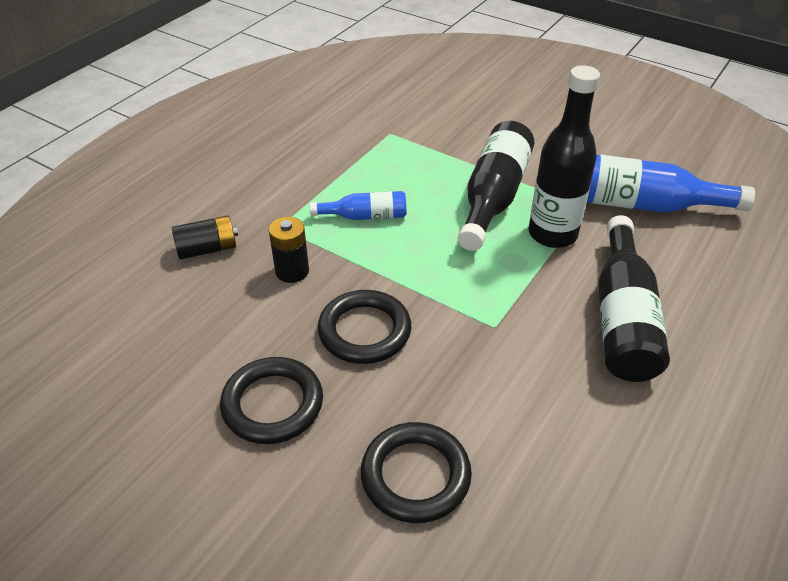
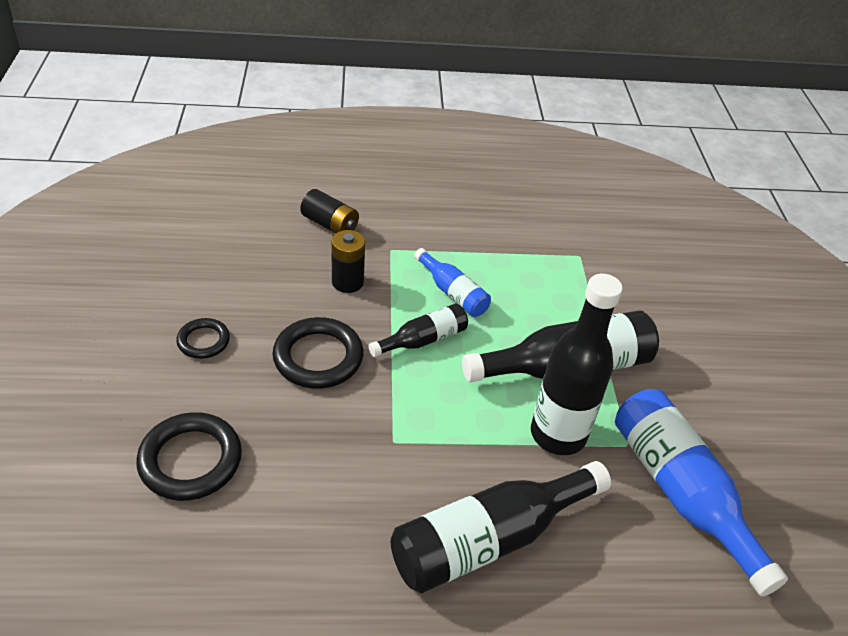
camera: 50 degrees right, 0 degrees up
black ring [220,357,323,444] -> black ring [176,318,230,359], size x0.58
none -> black bottle [368,303,468,357]

